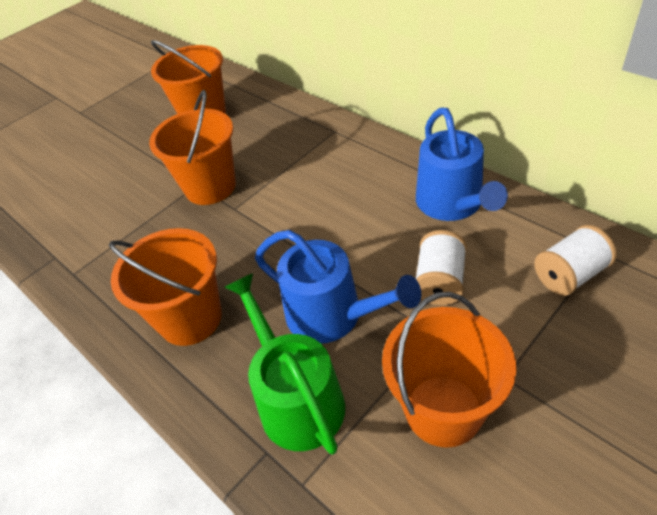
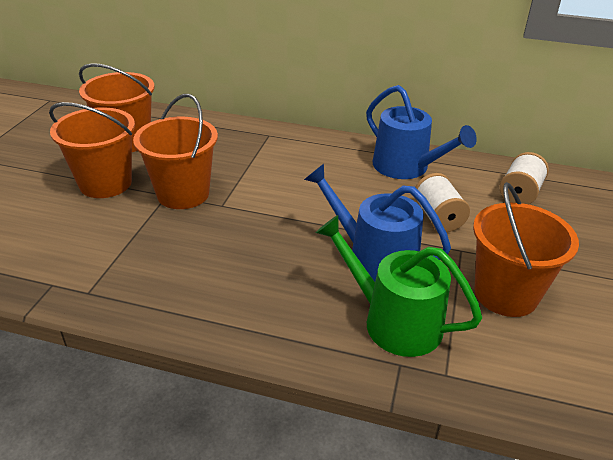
camera: 35 degrees left, 10 degrees down
orange bucket [109,228,222,346] -> orange bucket moved to [49,102,135,198]
blue watering can [255,230,421,344] -> blue watering can turned 150 degrees counterclockwise [304,164,451,281]

